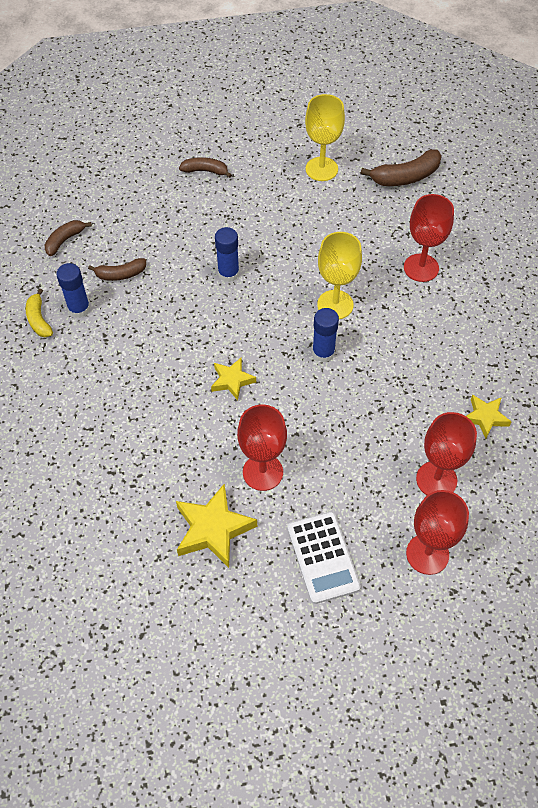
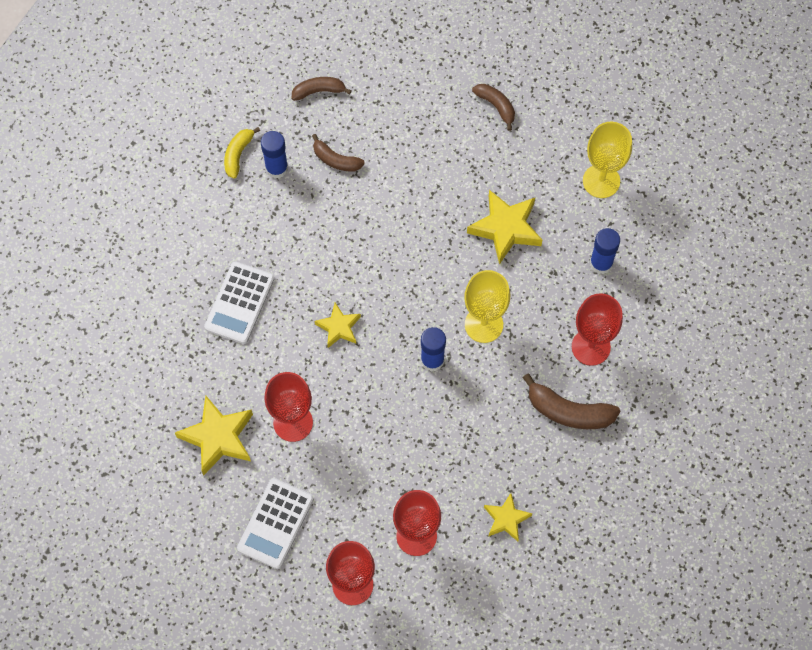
camera: 40 degrees right, 10 degrees up
blue glue stick [215,227,240,282] -> blue glue stick moved to [590,228,620,274]
brown banana [361,149,442,186] -> brown banana moved to [523,374,620,429]
none -> white calculator [204,261,274,344]
none -> yellow star [467,190,542,265]

